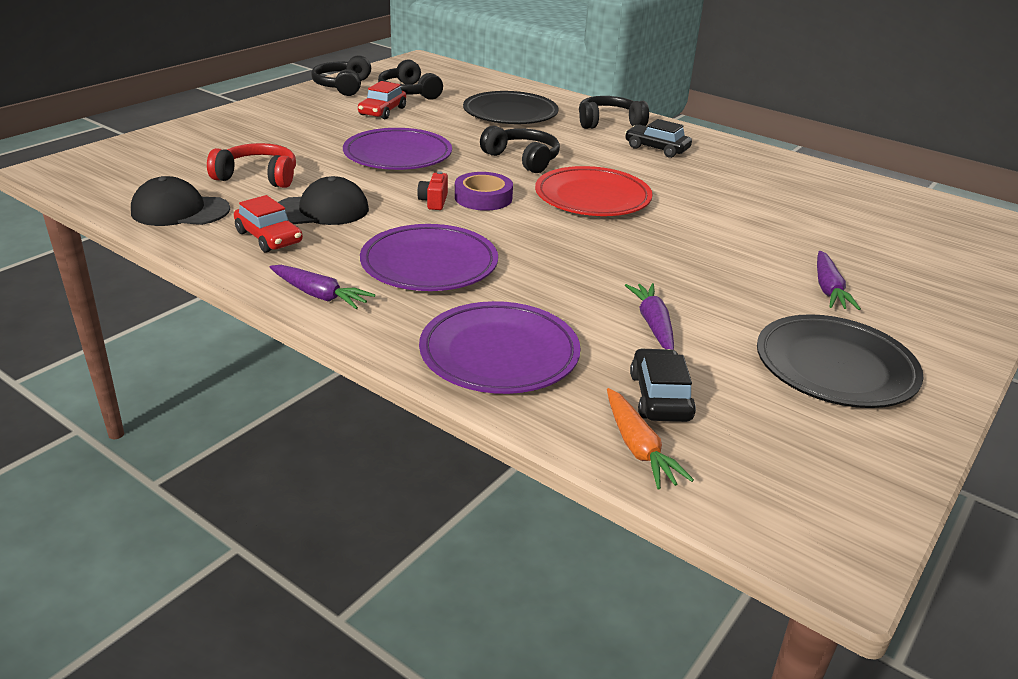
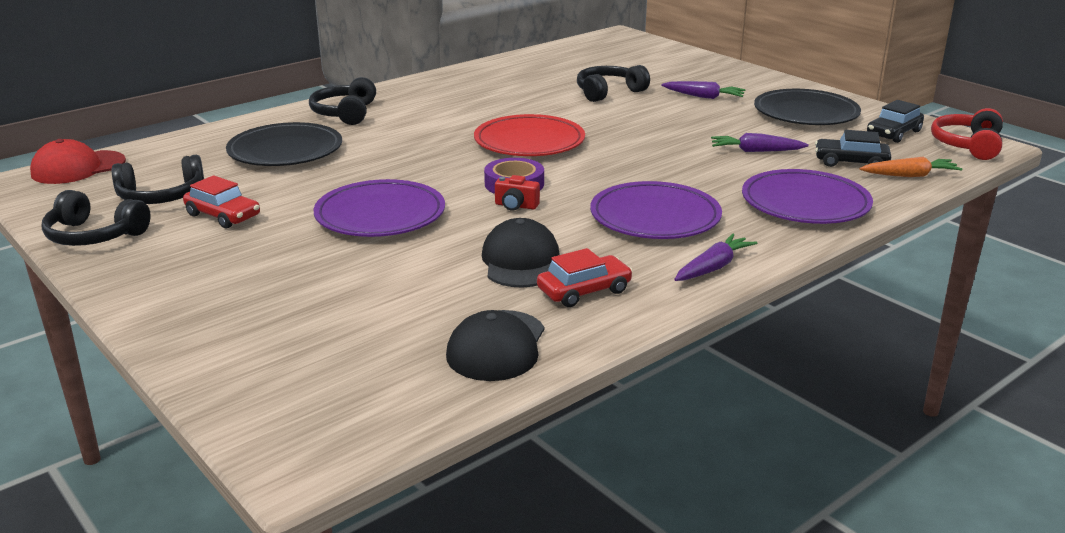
camera: 75 degrees left, 5 degrees down
red headphones [207,143,296,188] -> red headphones moved to [931,108,1003,160]
black headphones [480,126,560,173] -> black headphones moved to [577,65,650,102]
black car [625,119,692,158] -> black car moved to [867,100,924,143]
none -> red cap [30,139,126,184]

